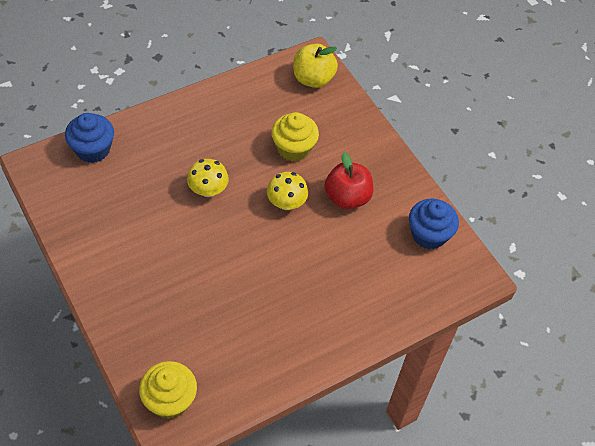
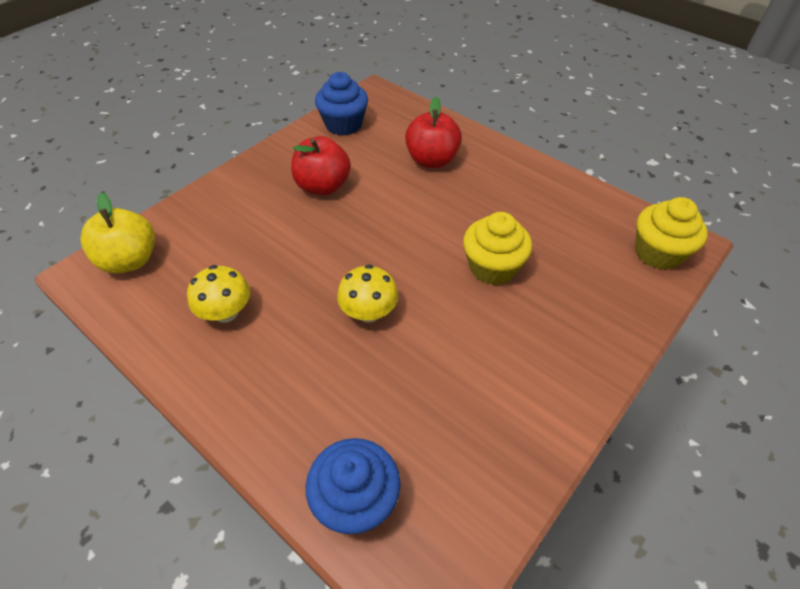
camera: 105 degrees left, 5 degrees down
yellow mushroom [267,172,308,210] -> yellow mushroom moved to [187,265,250,323]
yellow cupcake [271,112,319,162] -> yellow cupcake moved to [463,212,532,285]
none -> red apple [405,97,462,168]

